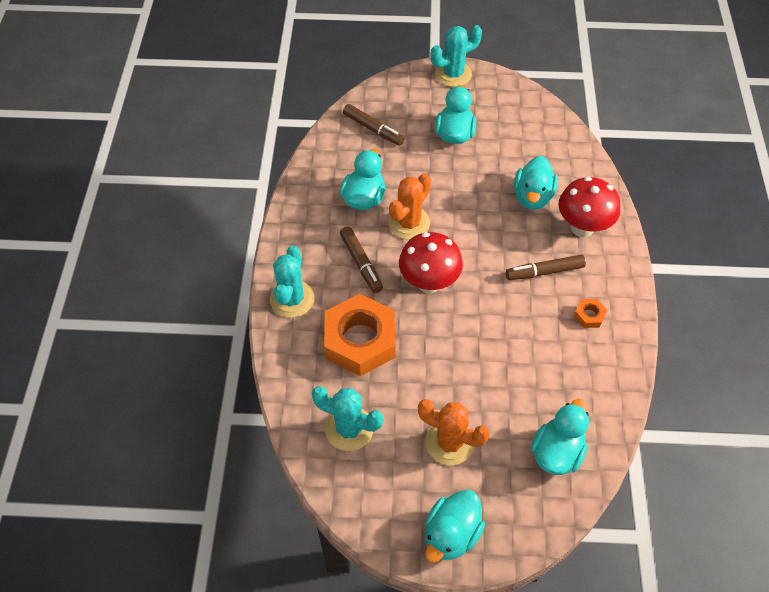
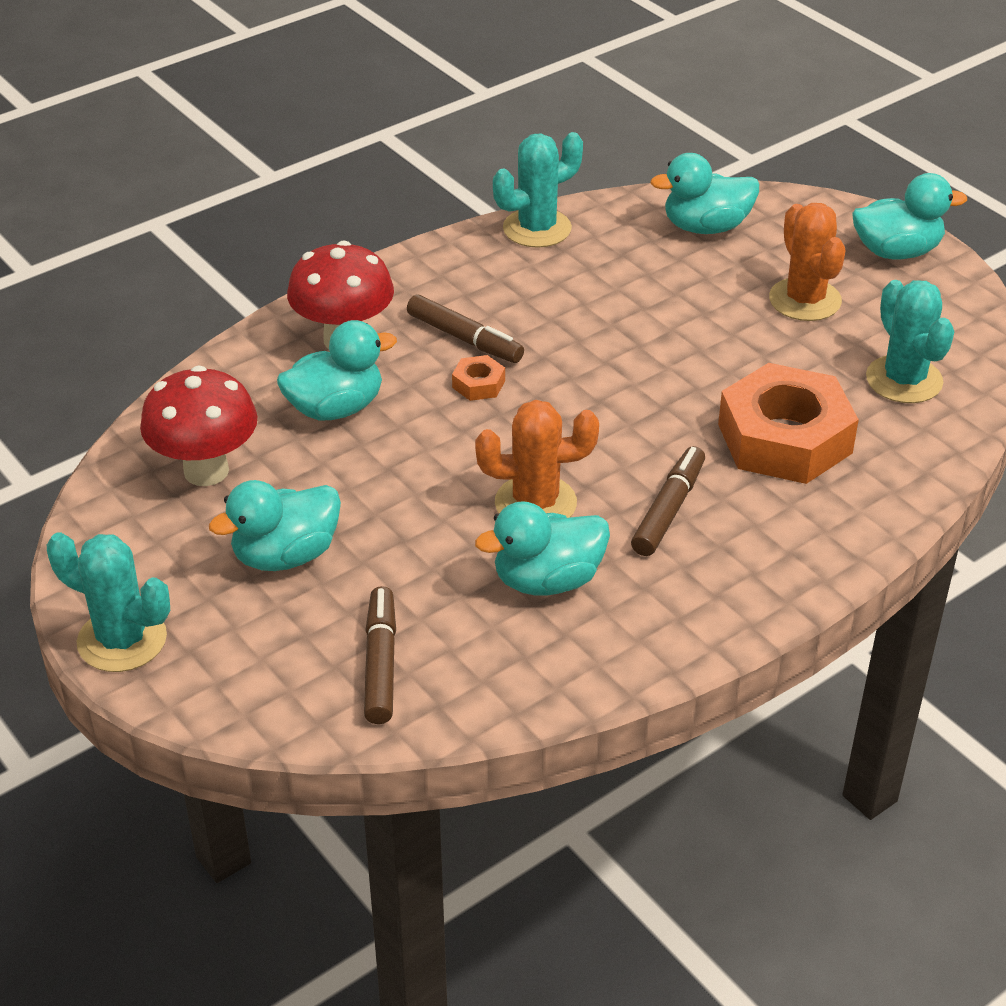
camera: 130 degrees left, 15 degrees down
turquoise cactus [270,245,314,318] -> turquoise cactus moved to [493,132,583,248]
red mushroom [399,232,463,293] -> red mushroom moved to [140,366,258,486]
orange nut [574,299,607,328] -> orange nut moved to [452,355,505,401]

